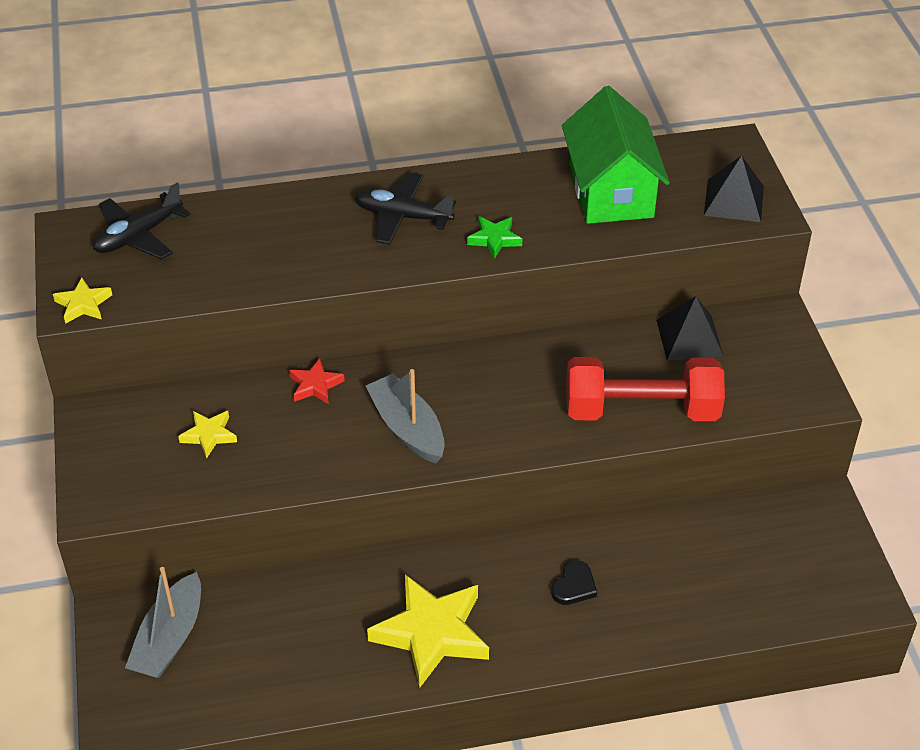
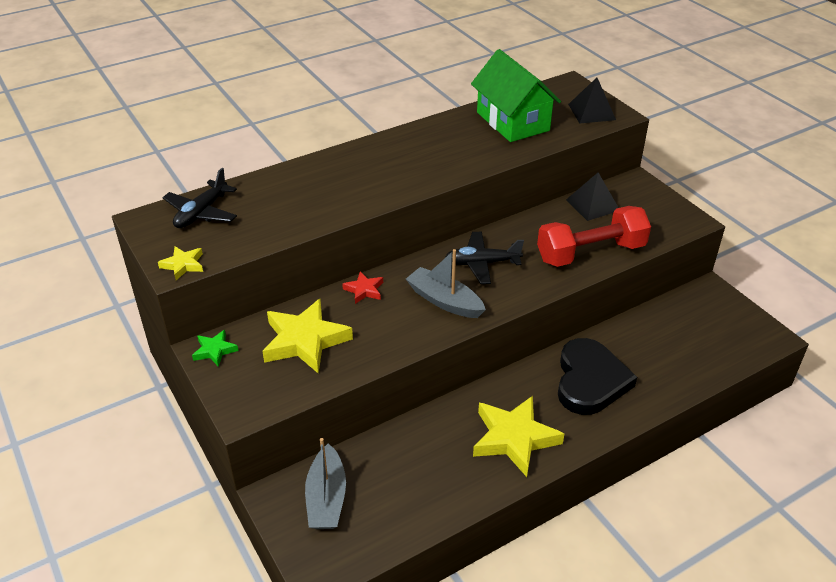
camera: 20 degrees left, 5 degrees down
yellow star [178,411,237,459] -> yellow star [262,299,353,373], size x2.05
black plane [354,173,456,245] -> black plane moved to [445,232,524,284]
green star [467,216,522,259] -> green star moved to [192,330,239,367]
black heart [551,560,597,605] -> black heart [558,338,637,415], size x2.44

